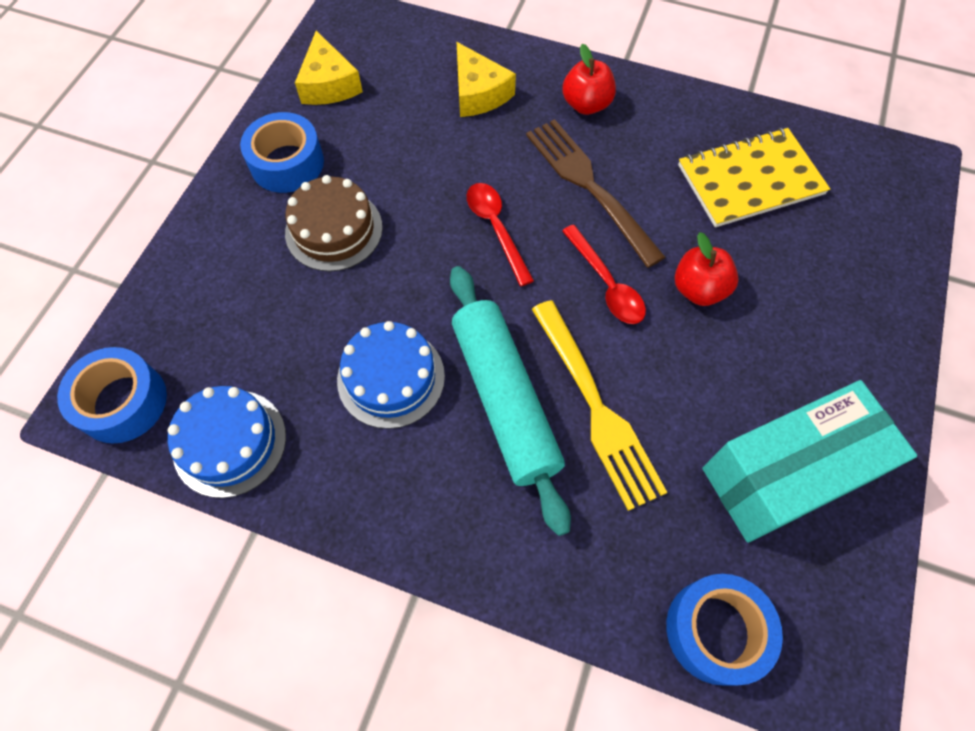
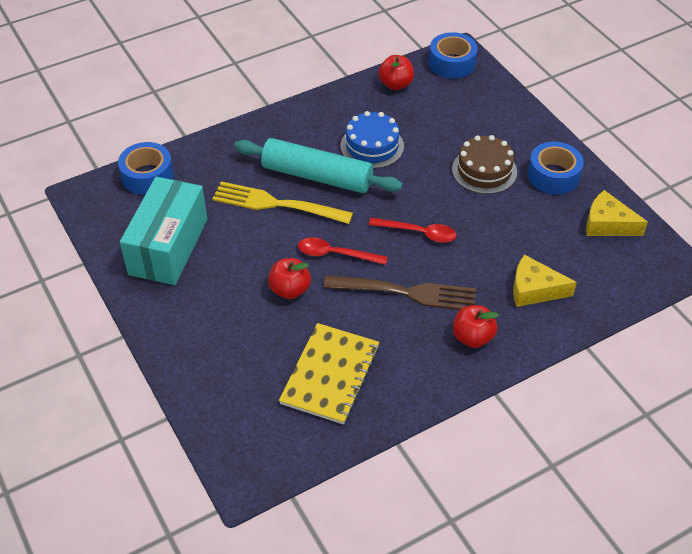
camera: 130 degrees right, 15 degrees down
blue cake [168,386,286,498] -> red apple [378,55,414,90]

